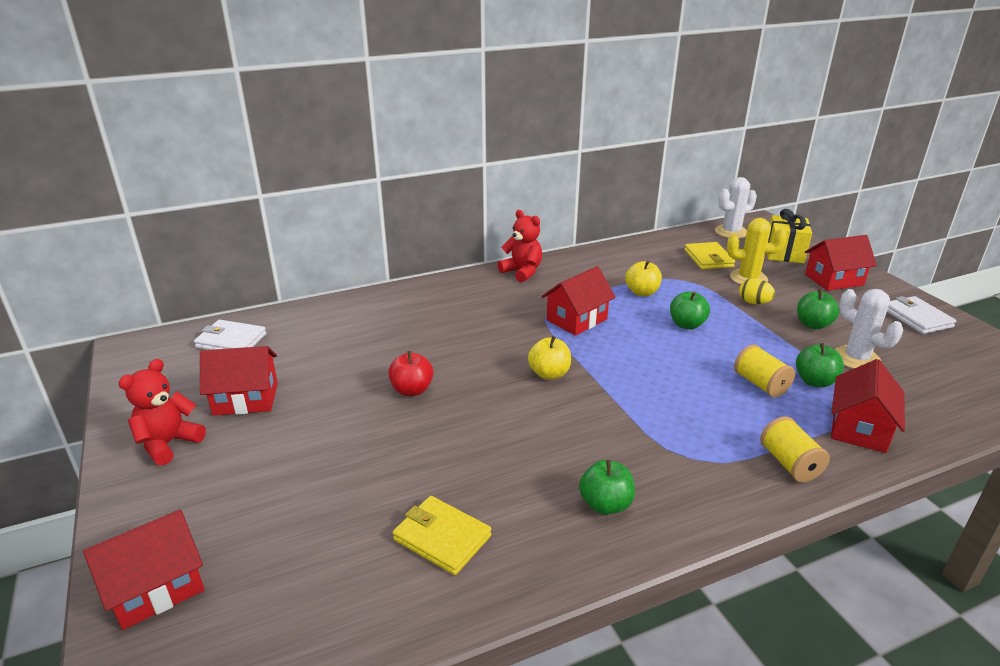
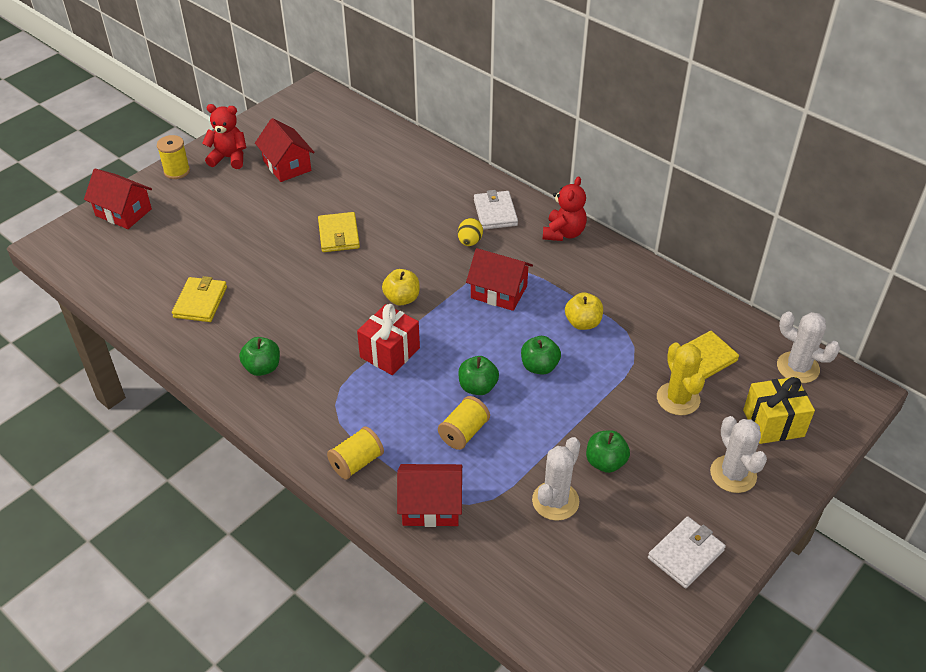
camera: 65 degrees right, 15 degrees up
white wallet [194,320,266,350] -> white wallet moved to [474,190,518,230]
red apple [388,351,434,396] -> yellow wallet [318,212,360,252]
yellow egg [739,278,775,304] -> yellow egg moved to [458,218,483,246]
green apple [796,343,844,388] -> green apple moved to [458,356,499,395]
red house [805,235,877,291] -> white cactus [710,416,767,493]
none -> yellow spool [157,135,190,179]
none -> red gift [357,304,420,375]

